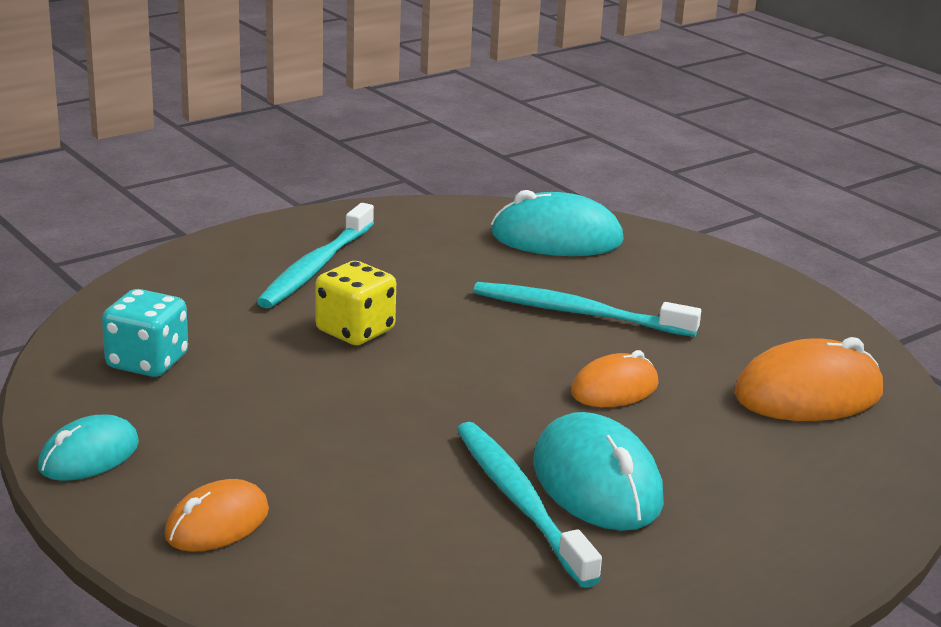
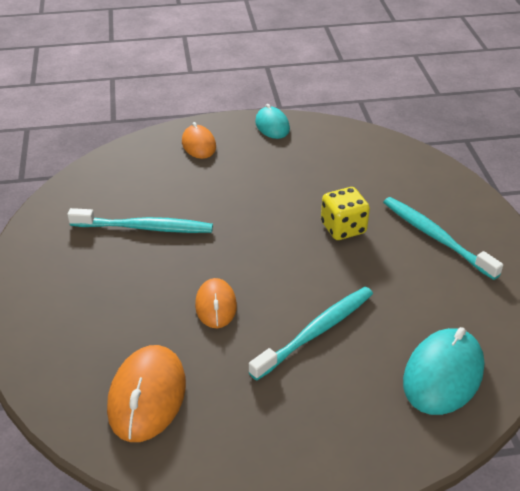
camera: 120 degrees right, 15 degrees up
turquoise dice [102,289,188,377] -> none
turquoise mouse [533,412,664,531] -> none

